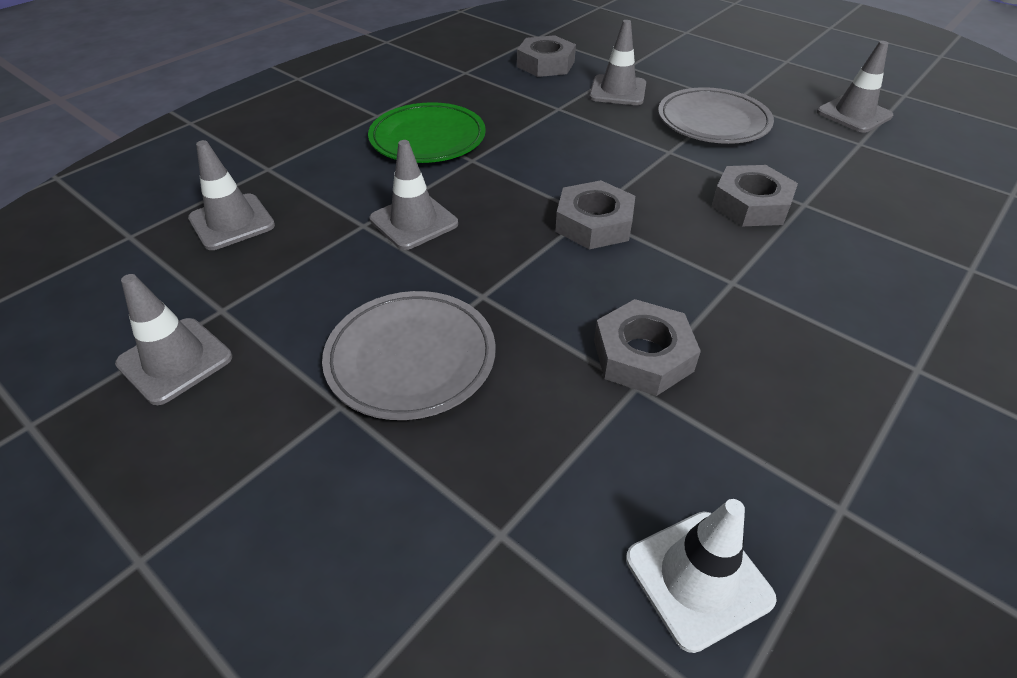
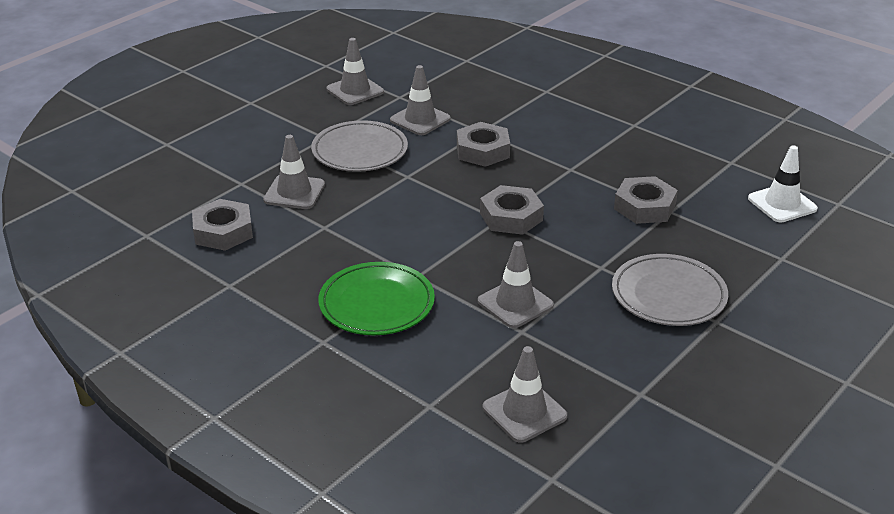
camera: 90 degrees left, 10 degrees down
grey traffic cone [115,274,232,405] -> grey traffic cone moved to [390,65,451,135]

